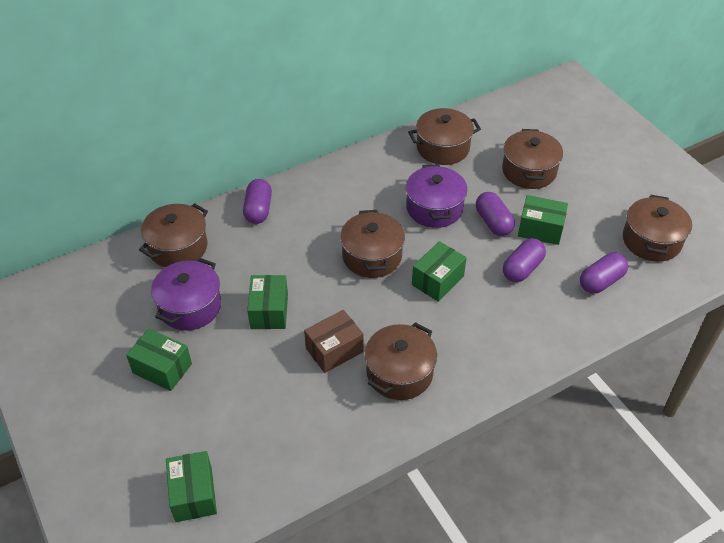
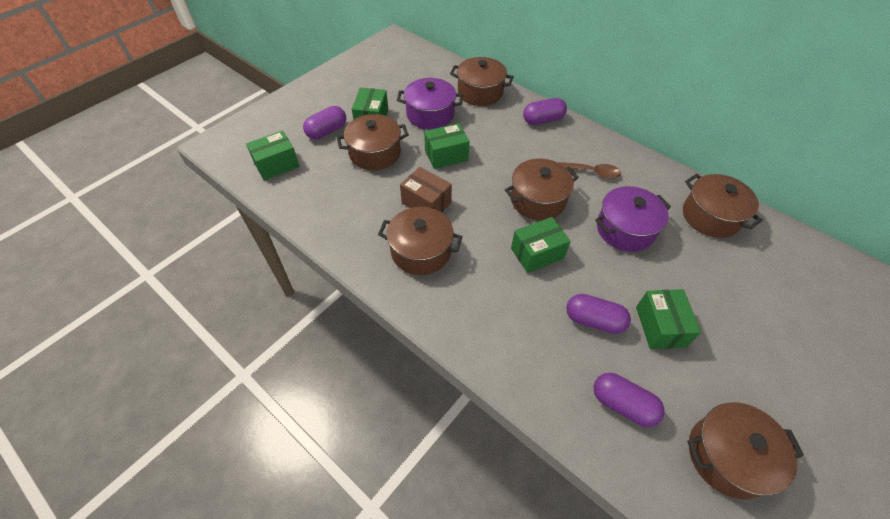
camera: 70 degrees right, 5 degrees up
green box [412,241,467,302] -> green box turned 45 degrees counterclockwise [511,217,571,273]
purple capsule [476,192,515,236] -> purple capsule moved to [303,106,346,139]
brown pot [502,129,563,189] -> brown pot moved to [337,114,409,170]
none -> brown spoon [558,162,621,179]

